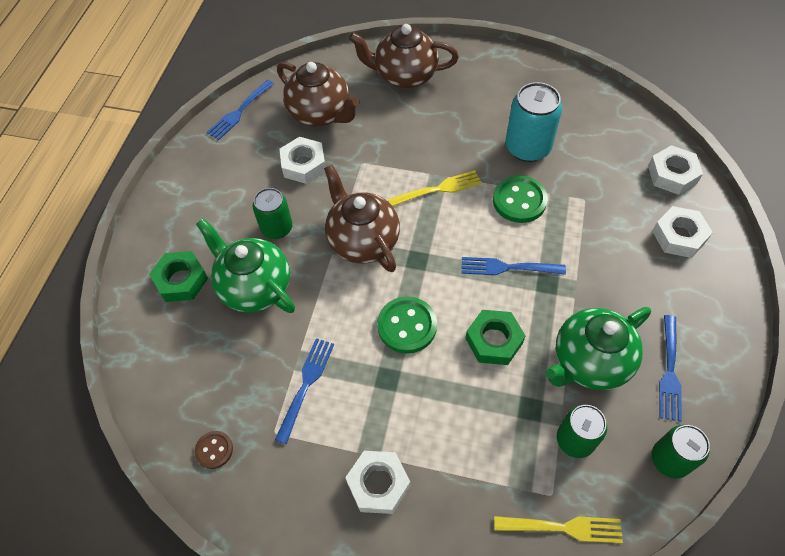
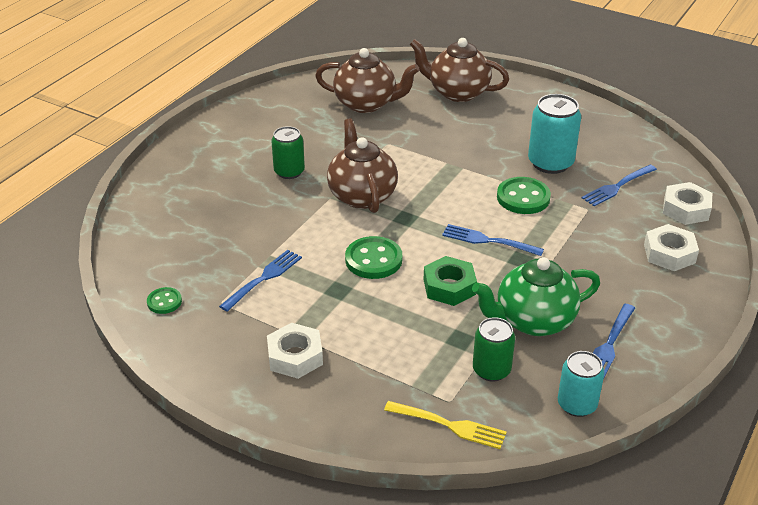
camera: 15 degrees right, 20 degrees down
green nut [149,251,208,302] -> none
brown button [195,431,233,469] -> green button [147,287,182,314]
green teapot [196,218,295,313] -> none
blue fork [207,80,274,140] -> blue fork moved to [582,165,657,206]
brown teapot [277,62,360,127] -> brown teapot turned 45 degrees counterclockwise [315,48,420,113]
white nut [280,137,326,184] -> none
yellow fork [388,170,482,206] -> none
green can [652,425,710,479] -> turquoise can [558,351,604,417]

